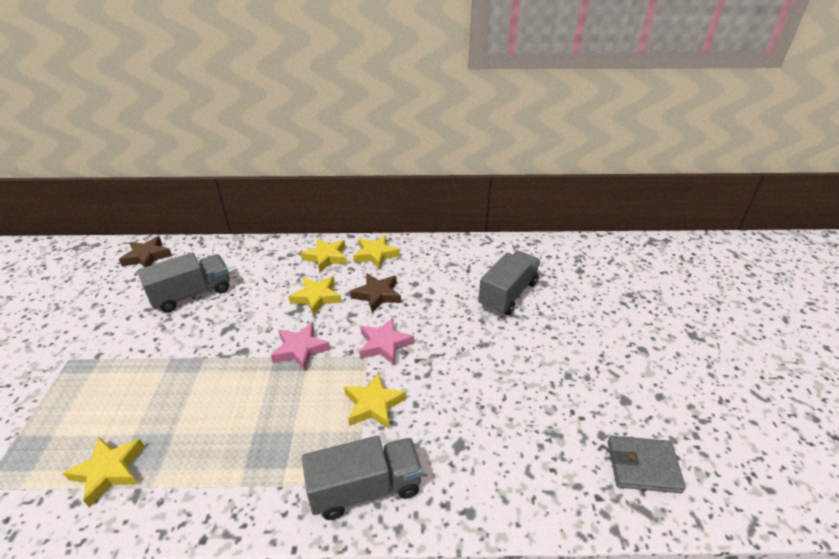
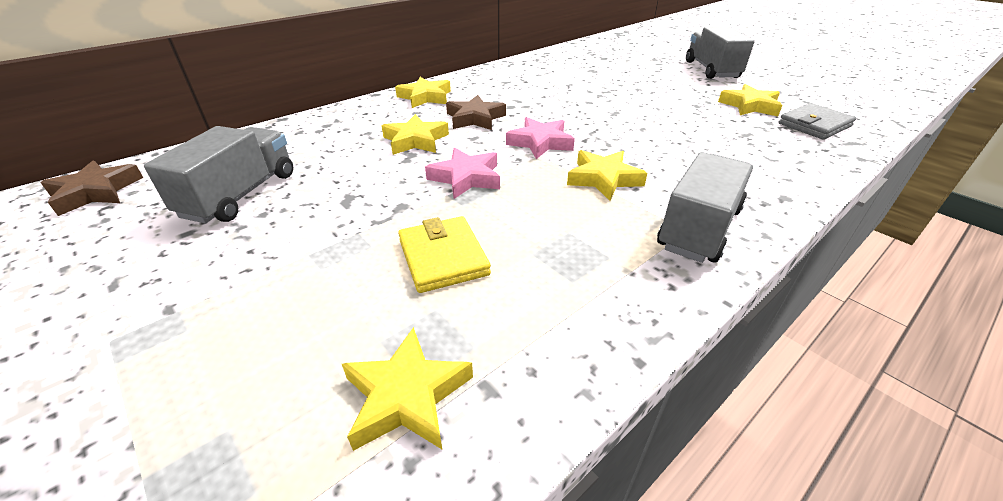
camera: 40 degrees left, 0 degrees up
yellow star [301,238,347,272] -> yellow star moved to [718,84,782,116]
grey truck [478,251,540,315] -> grey truck moved to [686,27,755,79]
none -> yellow wallet [398,216,491,293]

